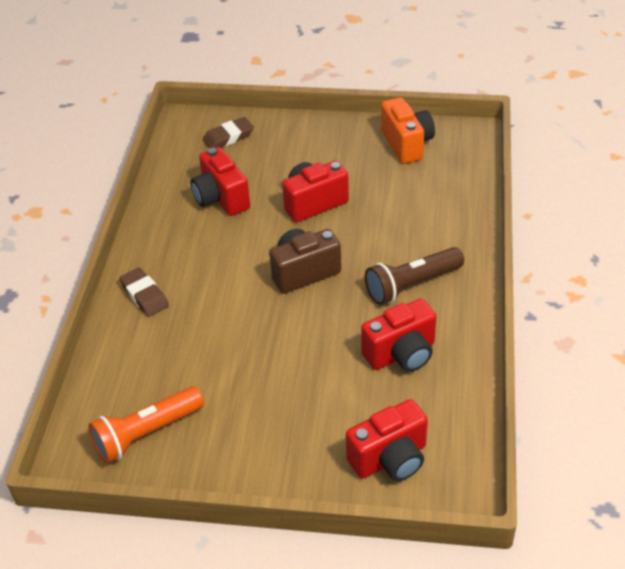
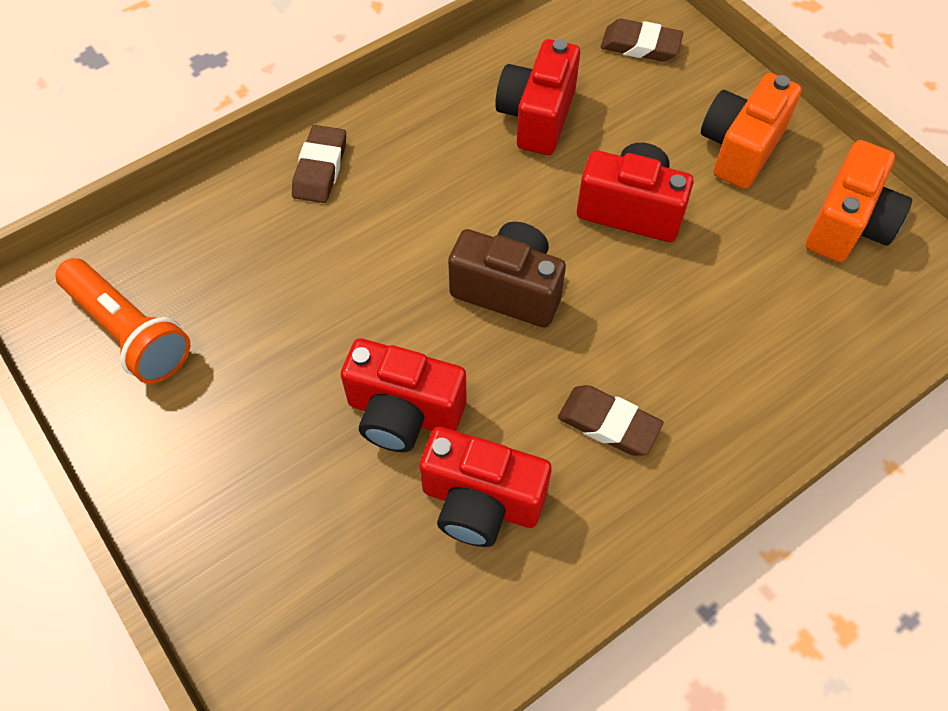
camera: 45 degrees right, 15 degrees up
orange flashlight [88,386,204,464] -> orange flashlight turned 150 degrees counterclockwise [55,258,190,384]
red camera [346,399,428,481] -> red camera moved to [341,338,467,452]
brown flashlight [365,247,464,305] -> brown eraser [558,385,664,456]
none -> orange camera [701,73,802,189]

